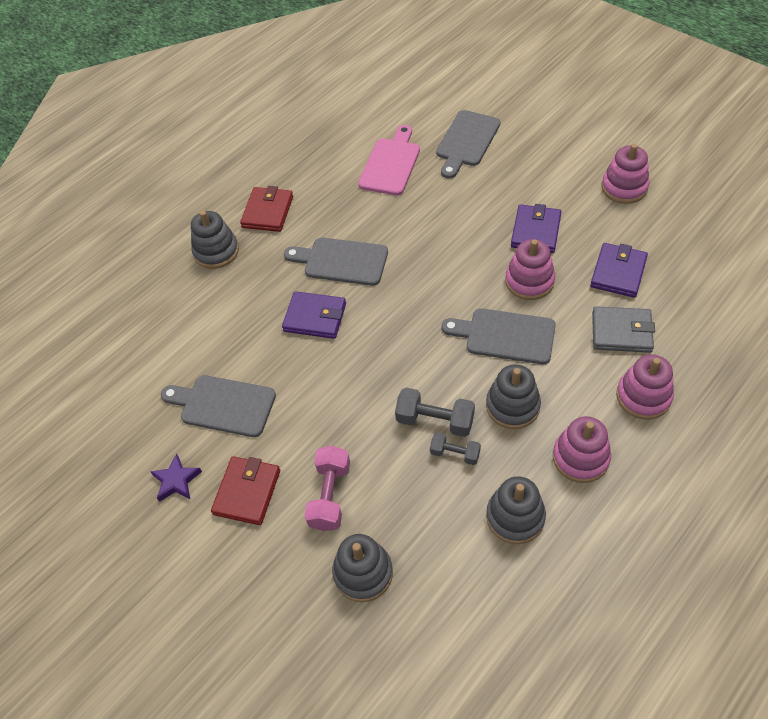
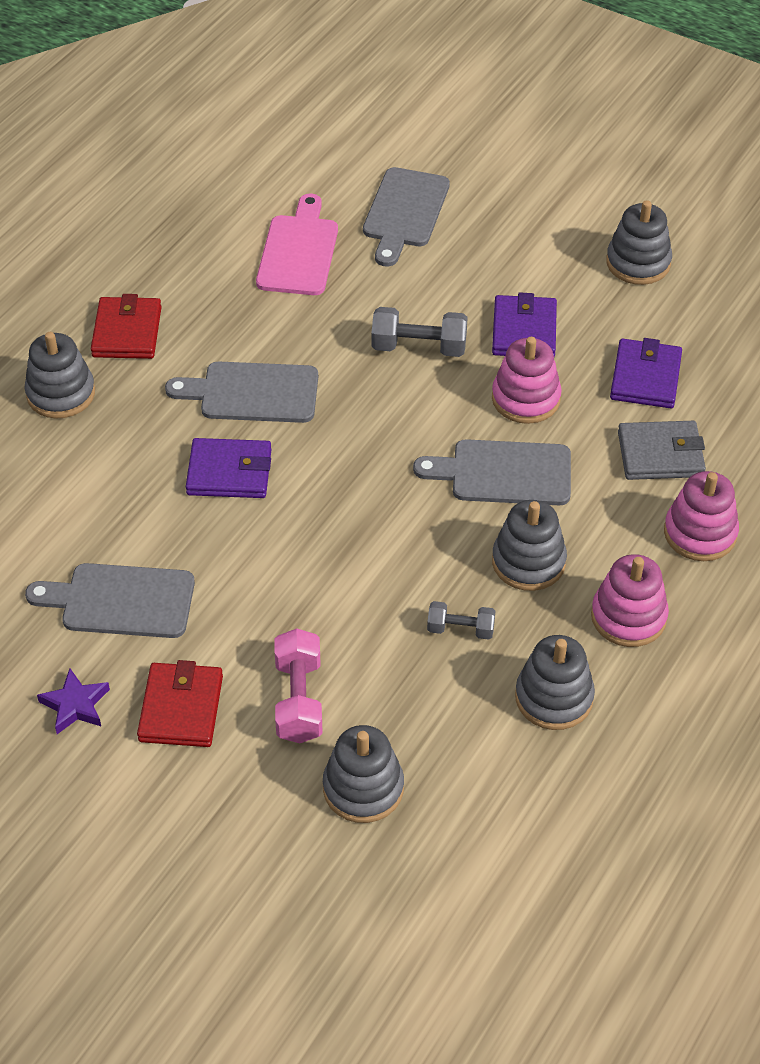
camera: 15 degrees left, 5 degrees down
grey dumbbell [395,388,475,437] -> grey dumbbell moved to [372,307,468,357]
pink stacking toy [601,144,649,204] -> grey stacking toy [606,200,672,285]

